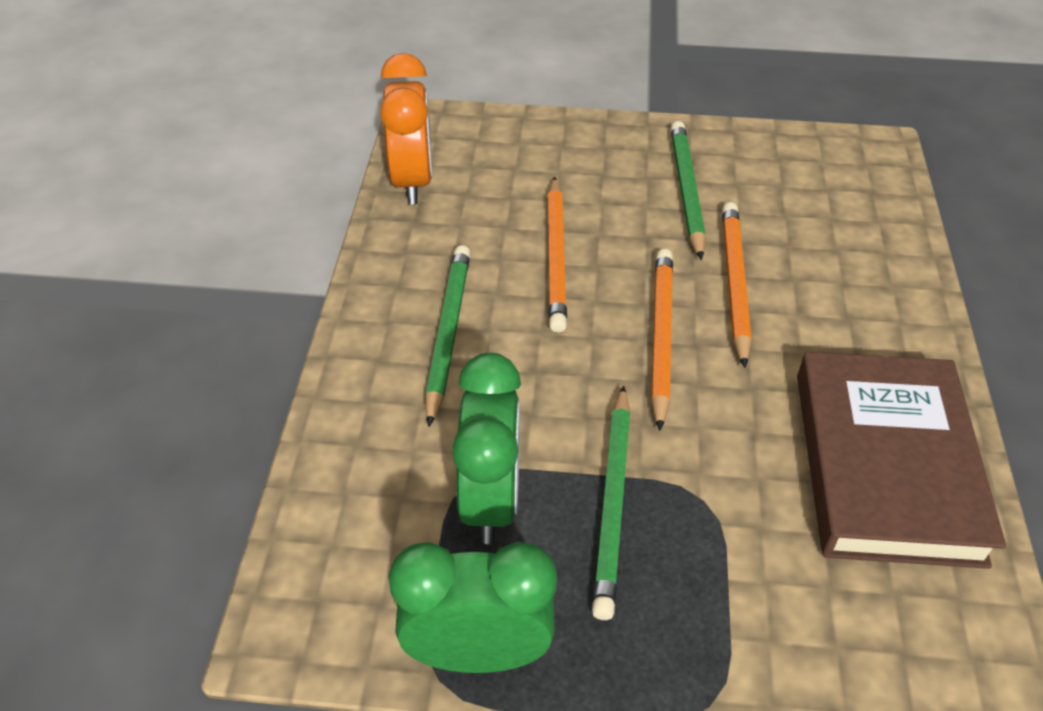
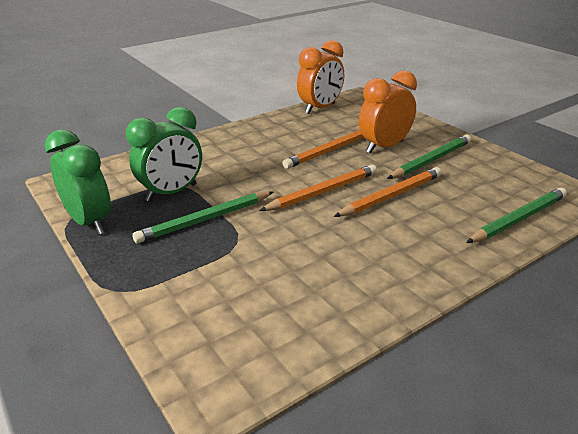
camera: 50 degrees right, 15 degrees down
green pencil [425,245,471,427] -> green pencil moved to [466,187,567,243]
brown book [797,352,1006,569] -> none
none -> orange clock [359,70,417,154]

